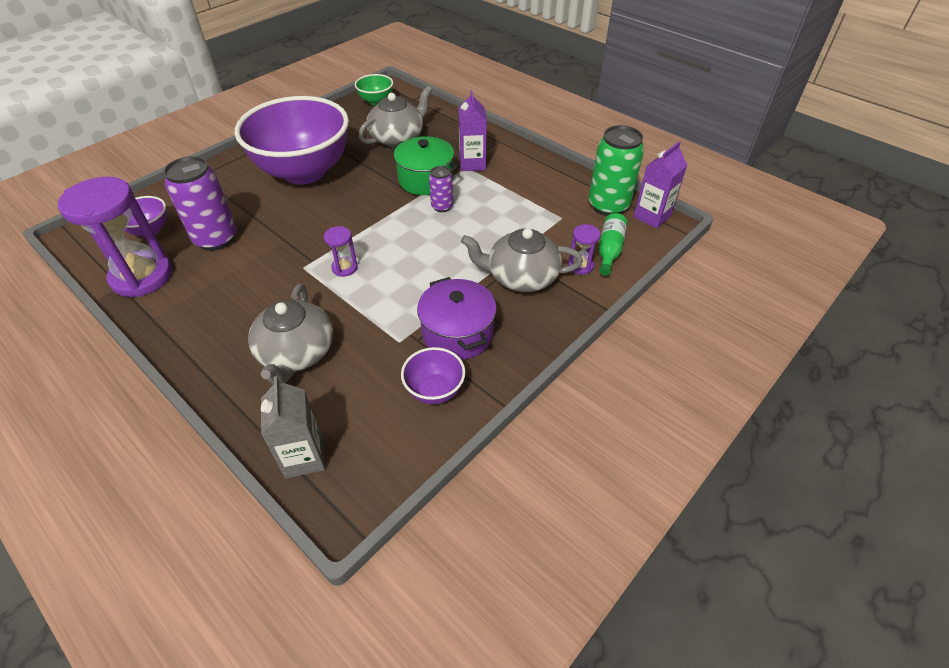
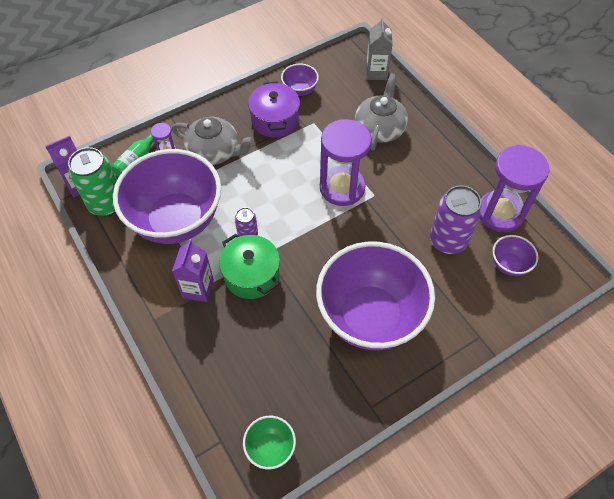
camera: 165 degrees left, 10 degrees up
purple hourglass [324,226,358,277] -> purple hourglass [320,119,372,206], size x2.25
grey teapot [358,86,432,147] -> none
none -> purple bowl [113,149,221,244]

